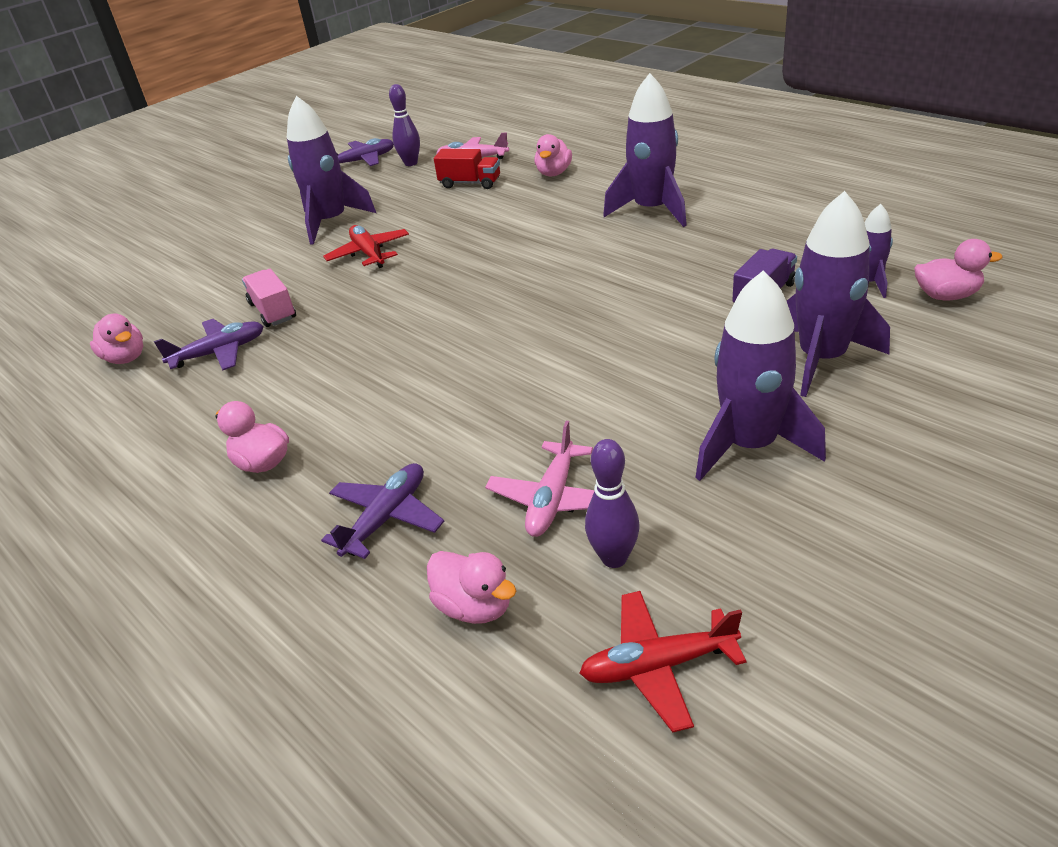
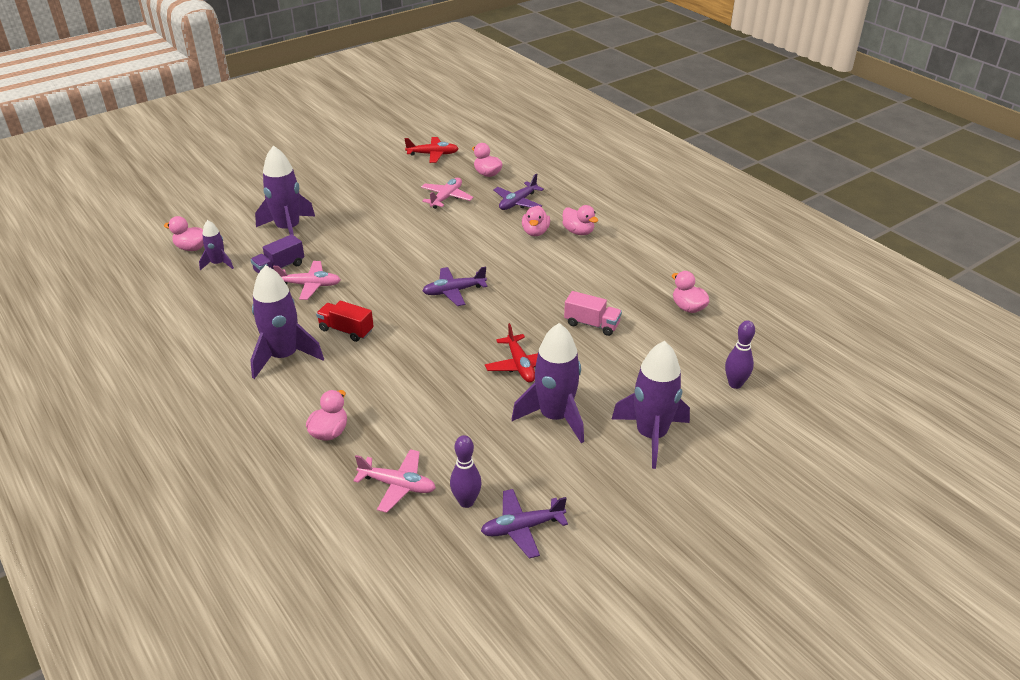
camera: 175 degrees left, 0 degrees up
purple plane [154,319,264,370] -> purple plane moved to [422,267,488,306]
pink truck [242,269,296,327] -> pink truck turned 45 degrees counterclockwise [564,291,622,336]
red truck [434,149,500,189] -> red truck moved to [316,301,374,342]
purple bowling pin [585,439,640,568] -> purple bowling pin moved to [725,320,755,389]
purple rocket [695,270,826,481] -> purple rocket moved to [612,341,690,469]
none -> pink plane [273,261,341,300]
none -> pink duck [522,206,550,236]

